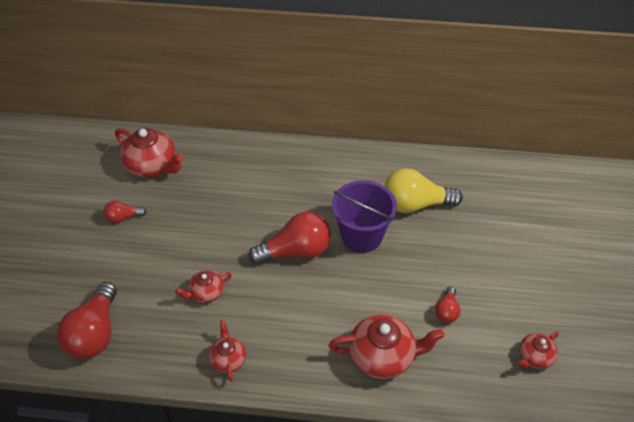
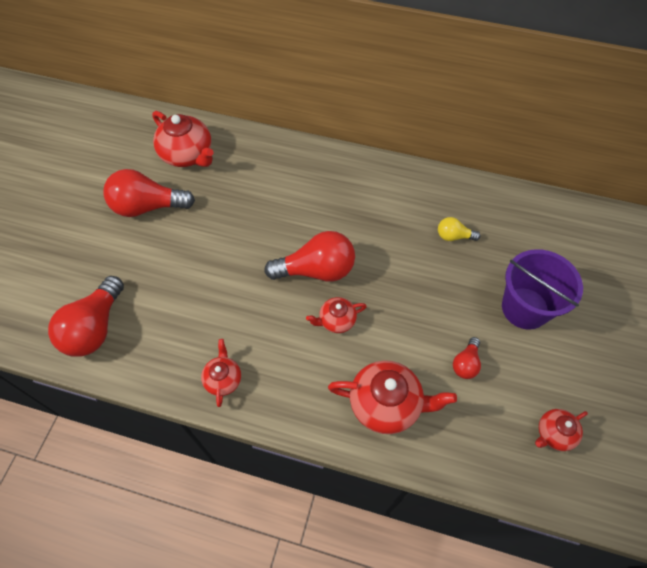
camera: 10 degrees right, 10 degrees up
red light bulb [104,201,147,223] -> red light bulb [103,169,195,217], size x1.99
red teapot [175,270,232,303] -> red teapot moved to [306,297,367,333]
purple bucket [332,180,397,253] -> purple bucket moved to [502,249,583,330]
yellow light bulb [384,169,463,213] -> yellow light bulb [438,217,480,241], size x0.50

